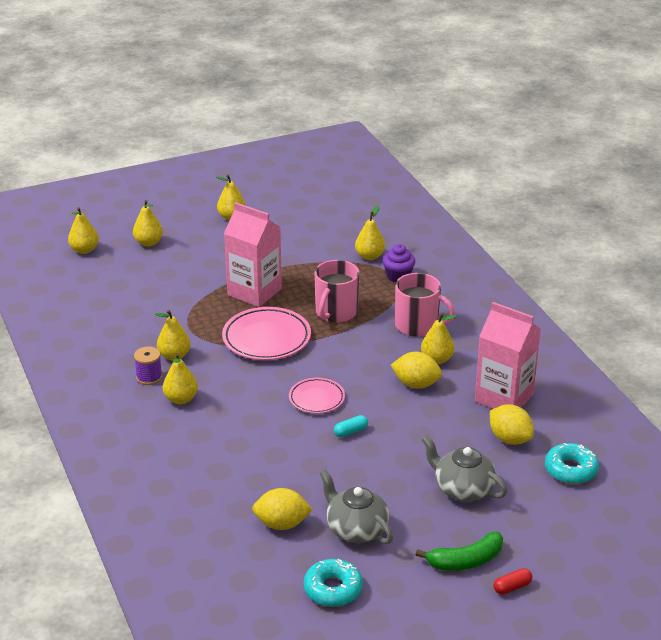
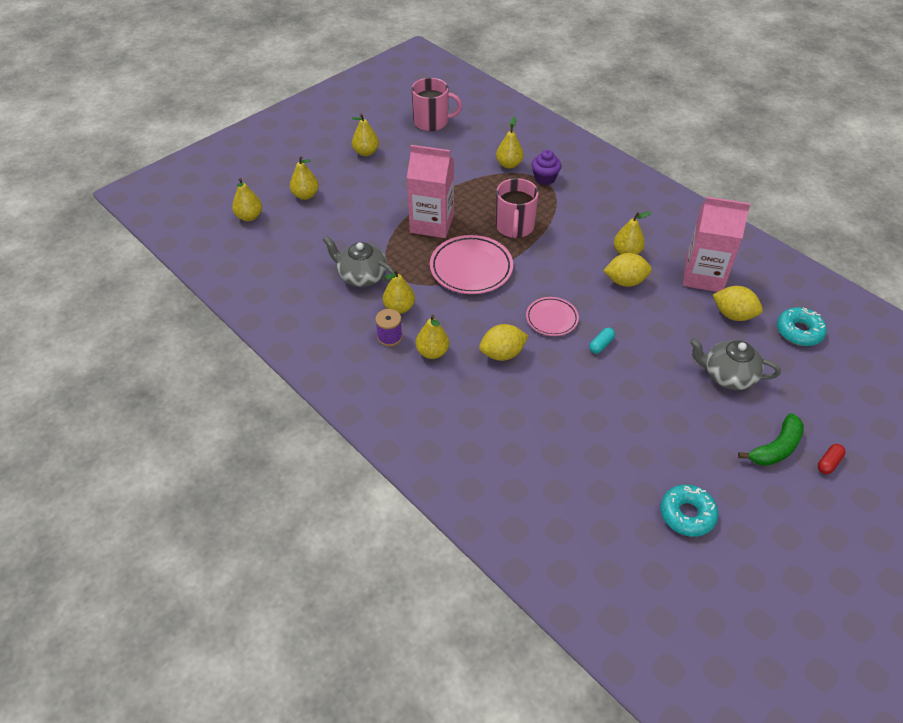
camera: 20 degrees left, 15 degrees up
yellow lemon [252,488,313,530] -> yellow lemon moved to [479,324,528,361]
grey teapot [320,470,393,544] -> grey teapot moved to [323,236,395,287]
pink mug [395,273,455,337] -> pink mug moved to [412,78,462,131]

